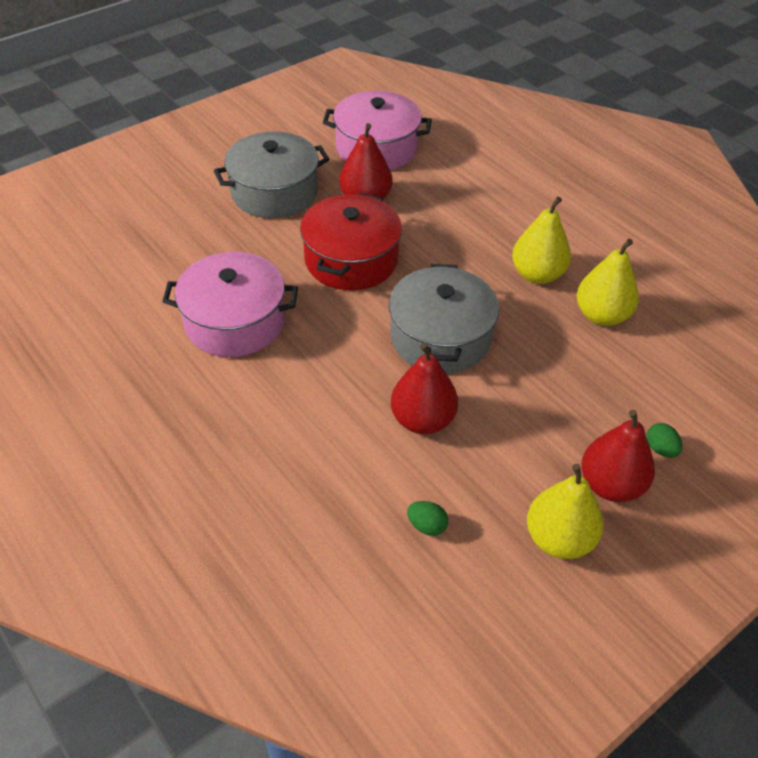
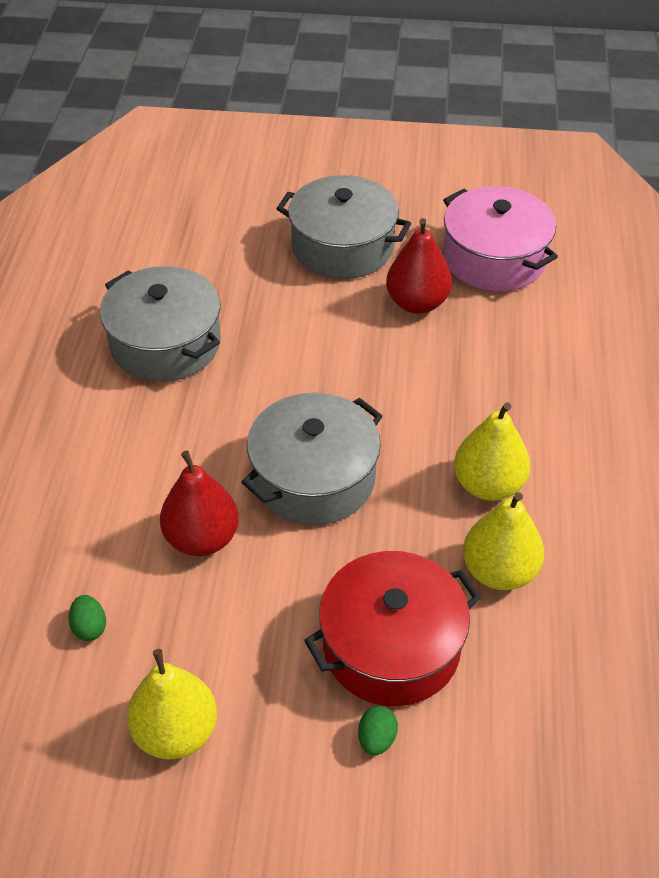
camera: 45 degrees right, 0 degrees up
pink pot [162,252,298,357] -> grey pot [100,266,221,382]
red pot [300,193,402,290] -> red pot moved to [304,551,481,706]
red pear [581,410,655,502] -> none

